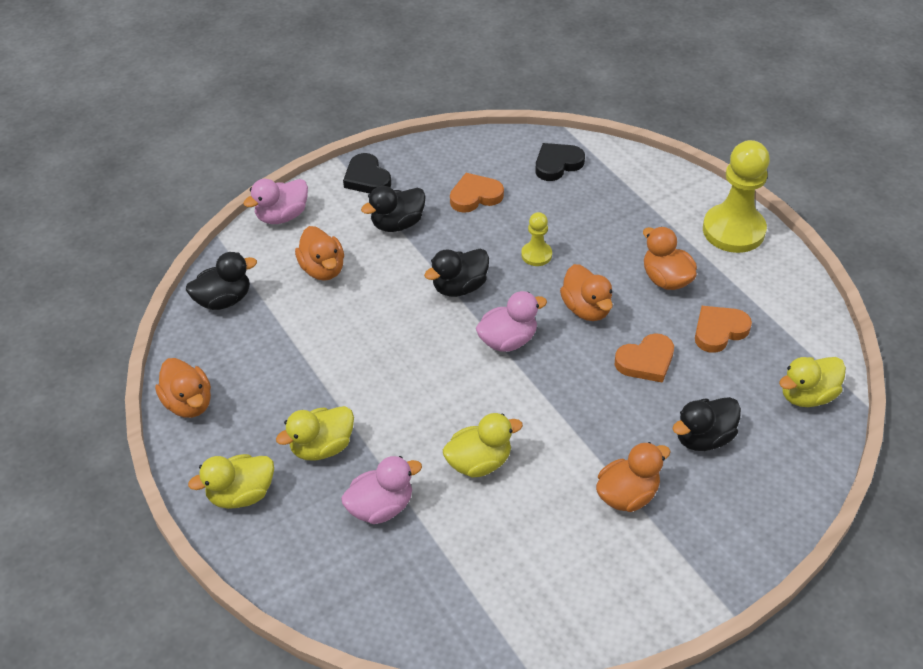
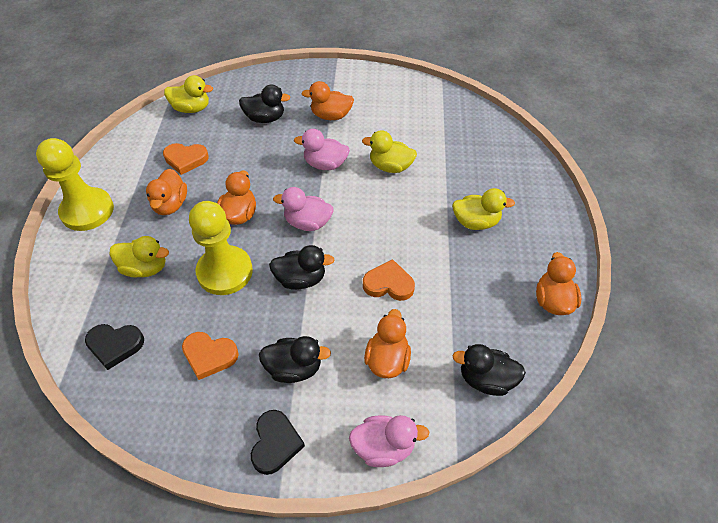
camera: 145 degrees left, 5 degrees up
yellow duck [188,454,274,509] -> yellow duck moved to [109,236,169,277]
pink duck [341,456,422,524] -> pink duck moved to [294,129,350,170]
yellow pawn [521,212,552,266] -> yellow pawn [189,201,253,295], size x2.04
orange heart [615,333,674,383] -> orange heart moved to [363,259,415,301]

